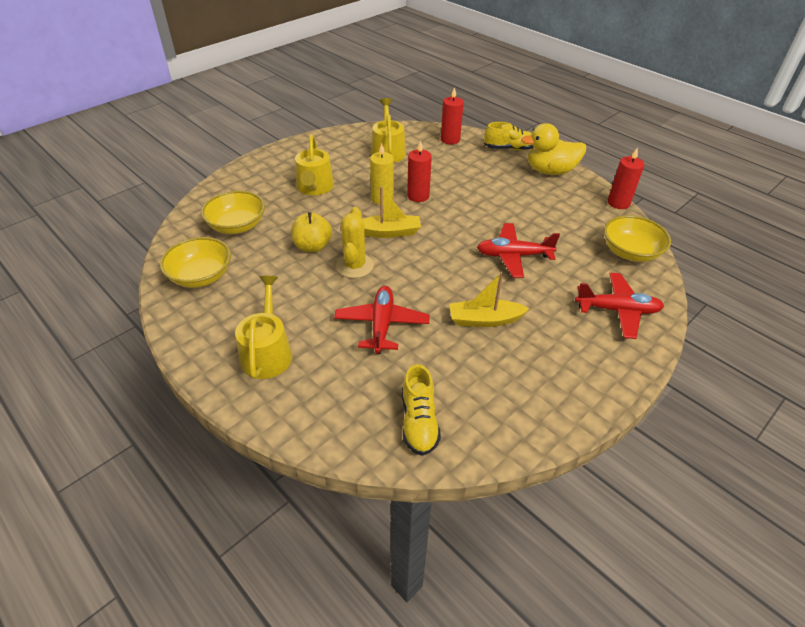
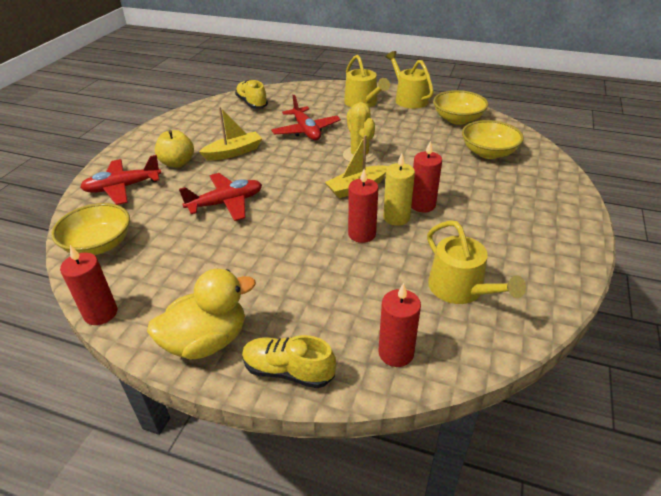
camera: 155 degrees right, 5 degrees down
yellow apple [291,212,332,252] -> yellow apple moved to [155,130,194,167]
yellow watering can [295,135,334,195] -> yellow watering can moved to [386,51,434,109]
yellow shoe [484,122,533,151] -> yellow shoe turned 45 degrees clockwise [242,335,336,388]
none -> red candle [411,141,442,212]

